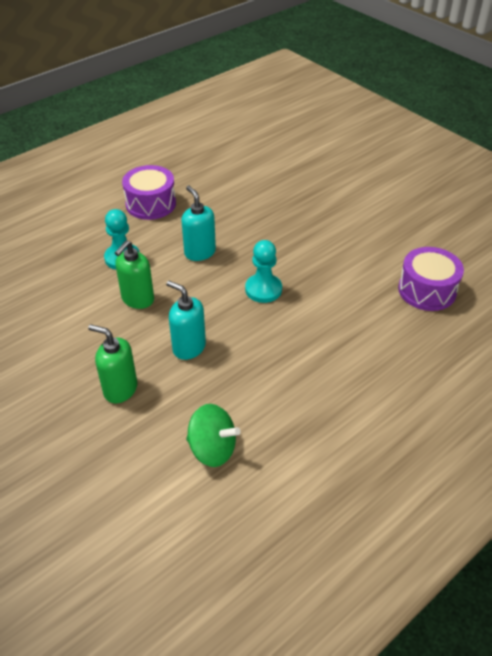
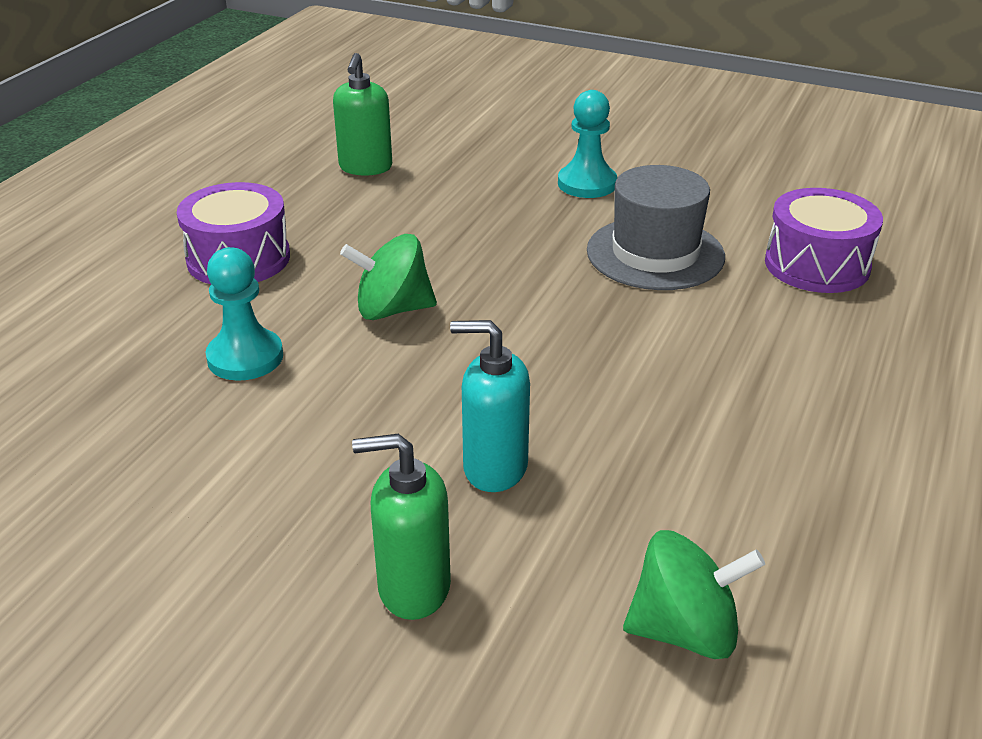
camera: 25 degrees left, 10 degrees down
green soap dispenser [115,240,154,309] -> green soap dispenser moved to [333,53,392,176]
turquoise soap dispenser [181,186,216,261] -> green spinning top [340,234,437,320]
turquoise pawn [245,240,282,303] -> turquoise pawn moved to [558,90,617,198]
none -> grey hat [587,165,725,290]

